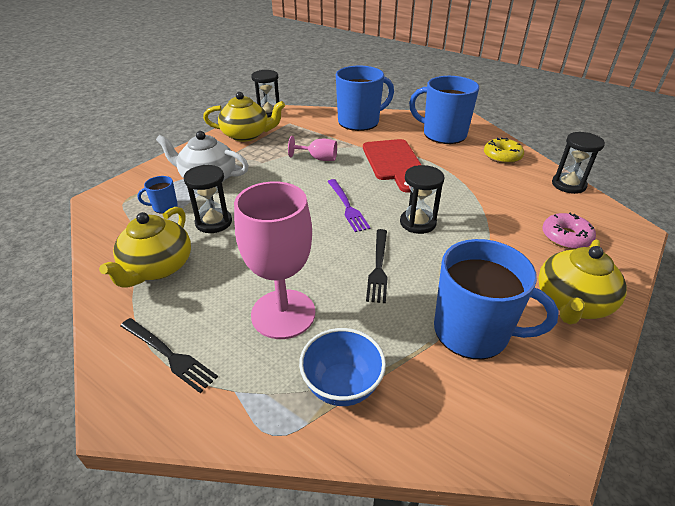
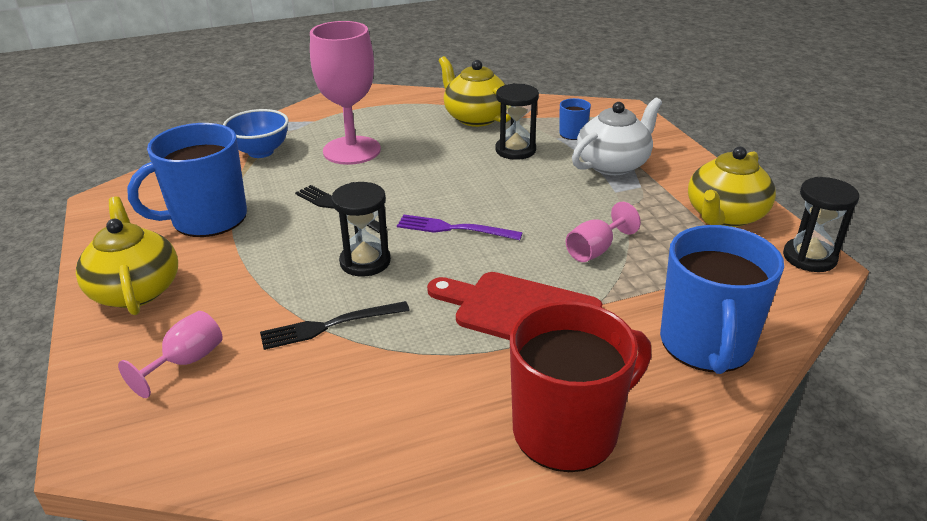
camera: 125 degrees right, 5 degrees down
black fork [121,318,218,393] -> black fork moved to [260,301,410,350]
blue mug [409,76,479,144] -> red mug [510,301,652,472]
yellow donut [484,137,524,164] -> none
pink donut [542,212,596,249] -> pink goblet [118,311,223,398]
black hourglass [552,132,605,194] -> none

